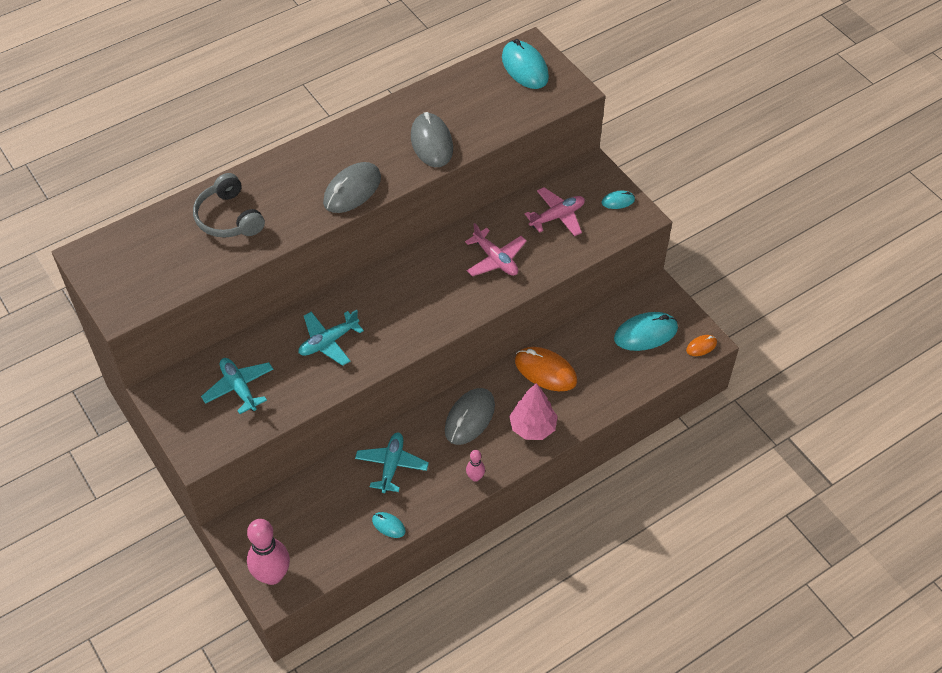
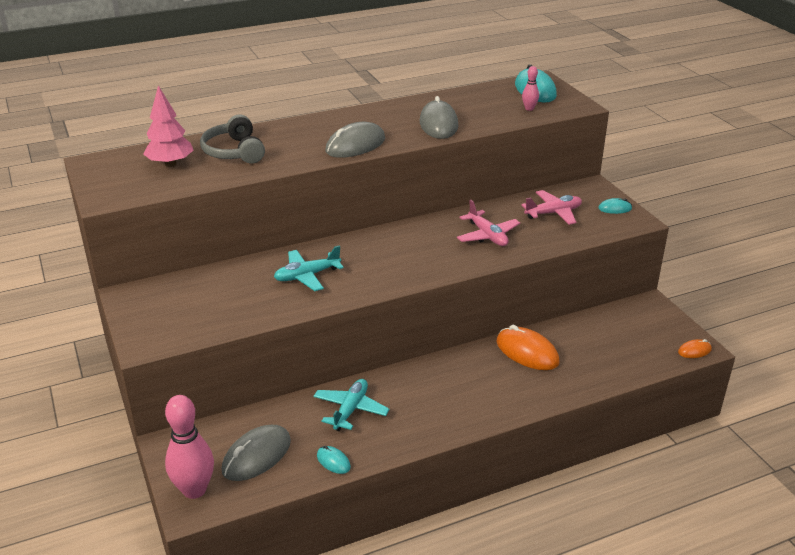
camera: 10 degrees right, 20 degrees down
turquoise plane [201,358,273,414] -> none
grey mouse [445,388,495,445] -> grey mouse moved to [222,425,291,481]
pink bowling pin [466,450,485,482] -> pink bowling pin moved to [522,66,539,111]
pink tree [509,383,558,440] -> pink tree moved to [143,86,194,167]
turquoise mouse [614,312,678,351] -> none

